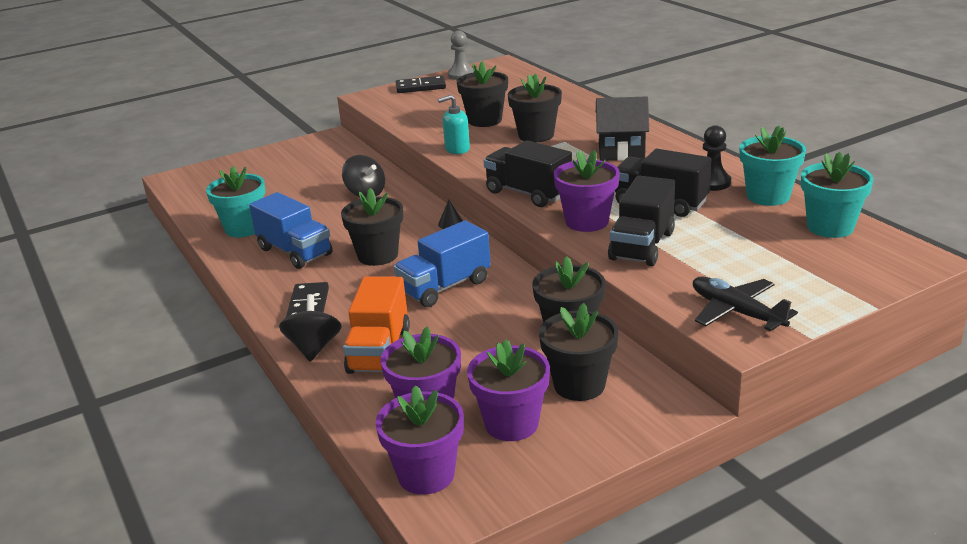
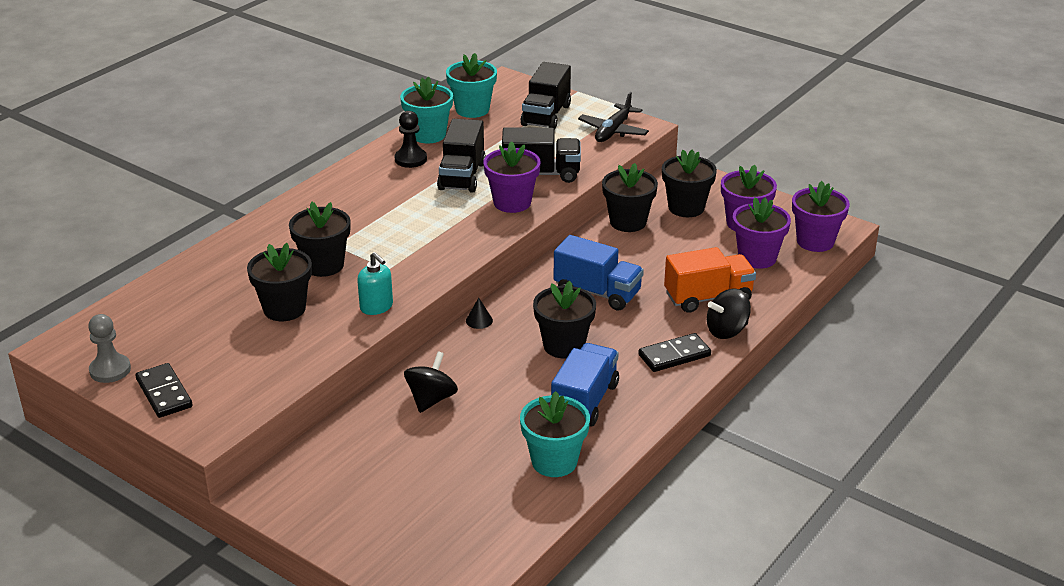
camera: 115 degrees left, 5 degrees up
black truck [483,140,572,207] -> black truck moved to [521,62,571,130]
black house [596,97,649,161] -> none

